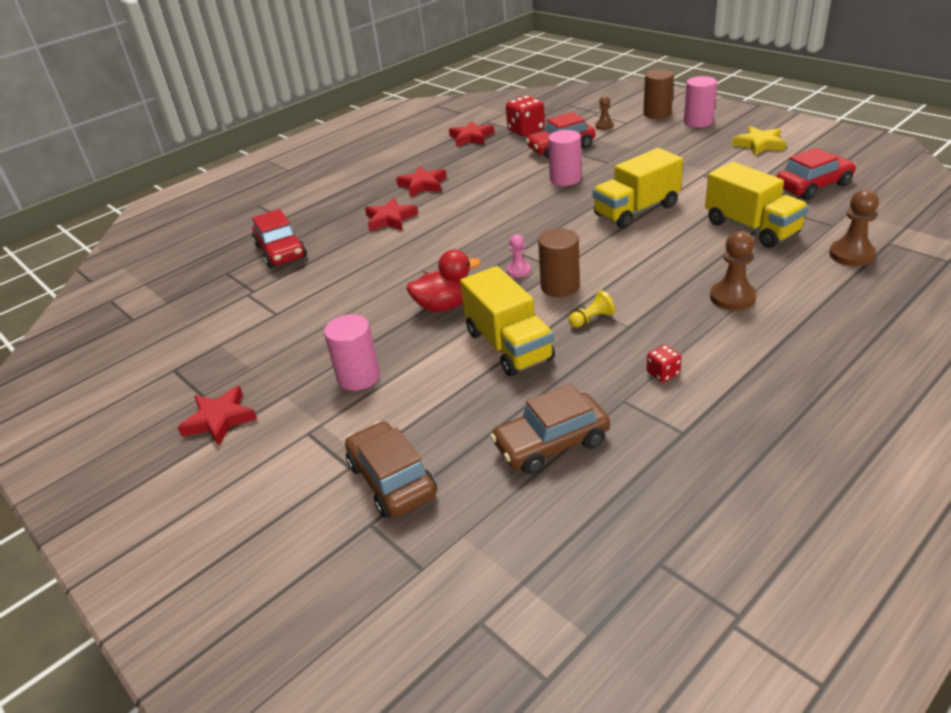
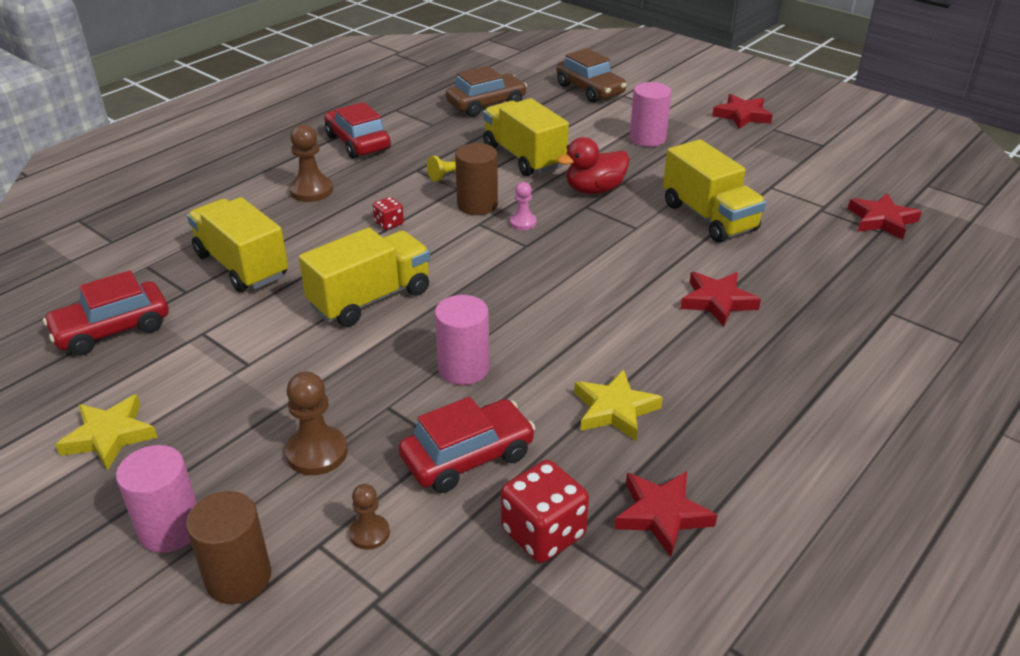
camera: 170 degrees right, 0 degrees up
red car [252,209,307,268] -> red car moved to [324,102,391,159]
red star [396,166,447,197] -> red star moved to [848,193,922,240]
red dice [646,345,682,382] -> red dice moved to [373,197,404,230]
brown pawn [829,189,879,266] -> brown pawn moved to [285,372,348,475]
none -> yellow star [574,369,663,441]
none -> yellow truck [663,139,766,243]

